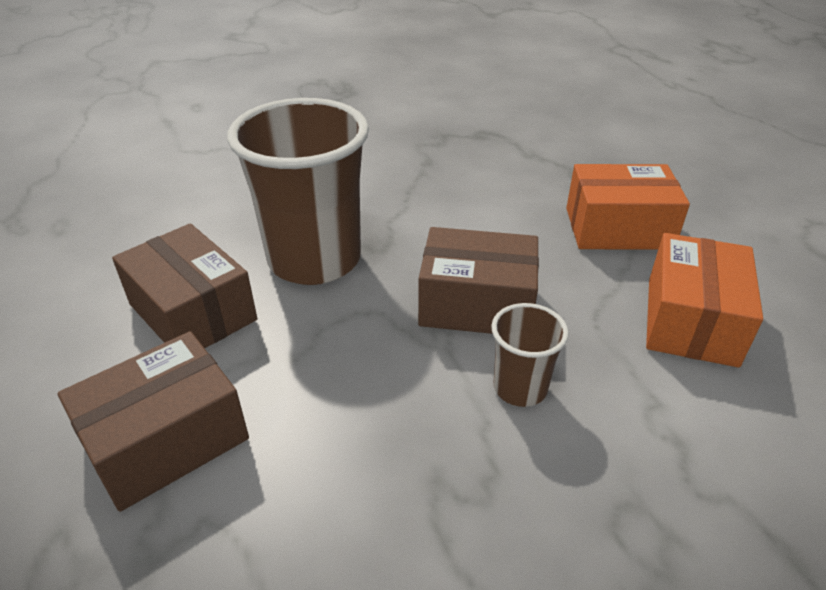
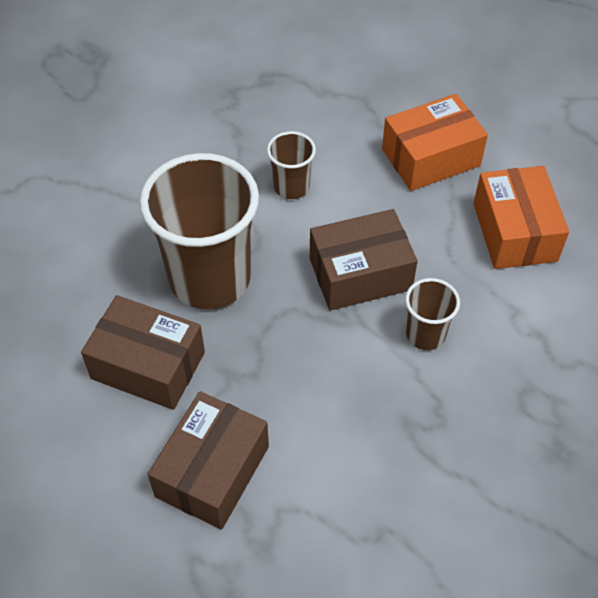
camera: 25 degrees left, 15 degrees up
none -> brown cup [267,131,316,199]

